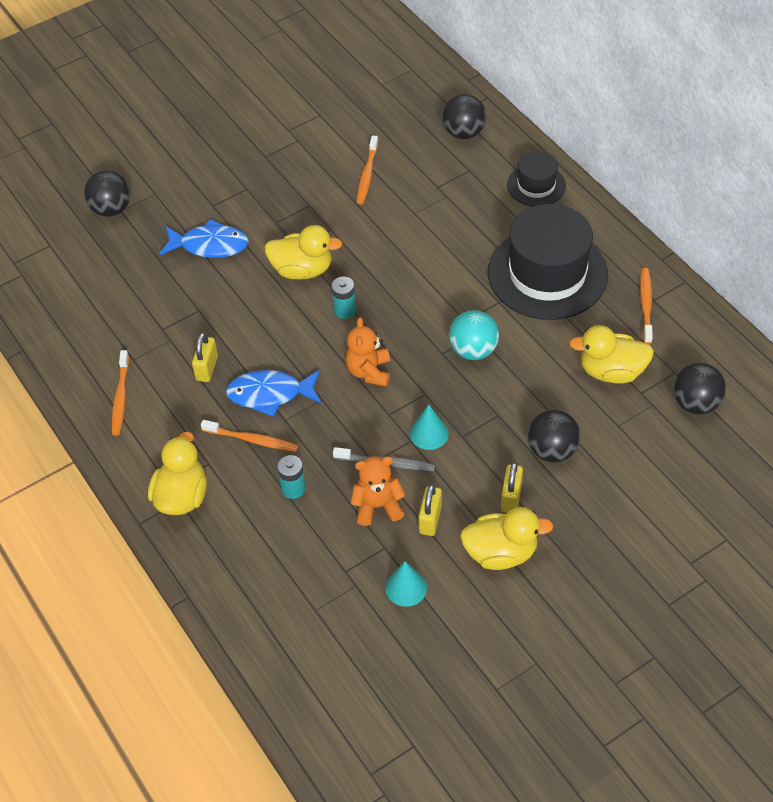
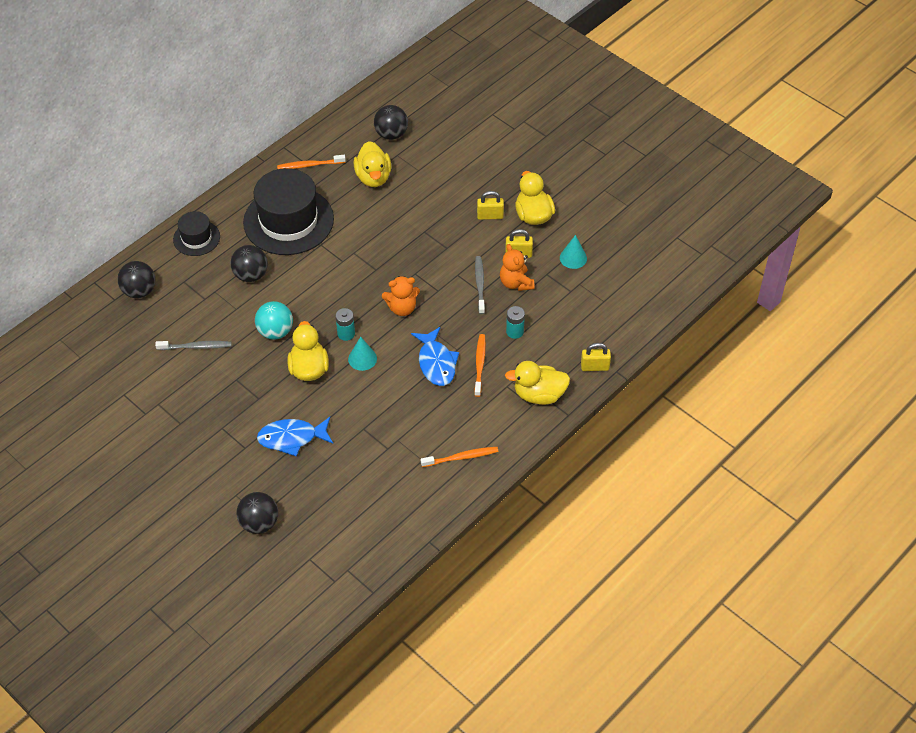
camera: 105 degrees left, 0 degrees up
blue fish [159,219,249,258] -> blue fish turned 90 degrees counterclockwise [257,417,333,457]
yellow padlock [192,332,218,382] -> yellow padlock moved to [581,343,611,371]
orange toothbrush [357,135,378,204] -> grey toothbrush [155,341,232,350]
turquoise cone [410,405,449,450] -> turquoise cone moved to [348,336,377,371]
turquoise ball [449,310,499,360] -> turquoise ball moved to [255,301,293,340]
black ball [527,410,580,463] -> black ball moved to [230,245,268,282]

